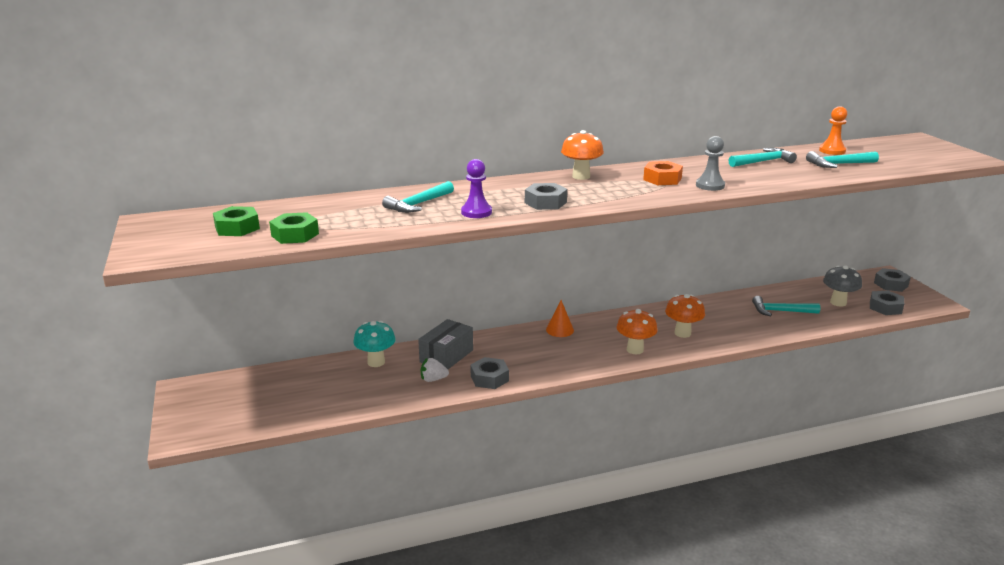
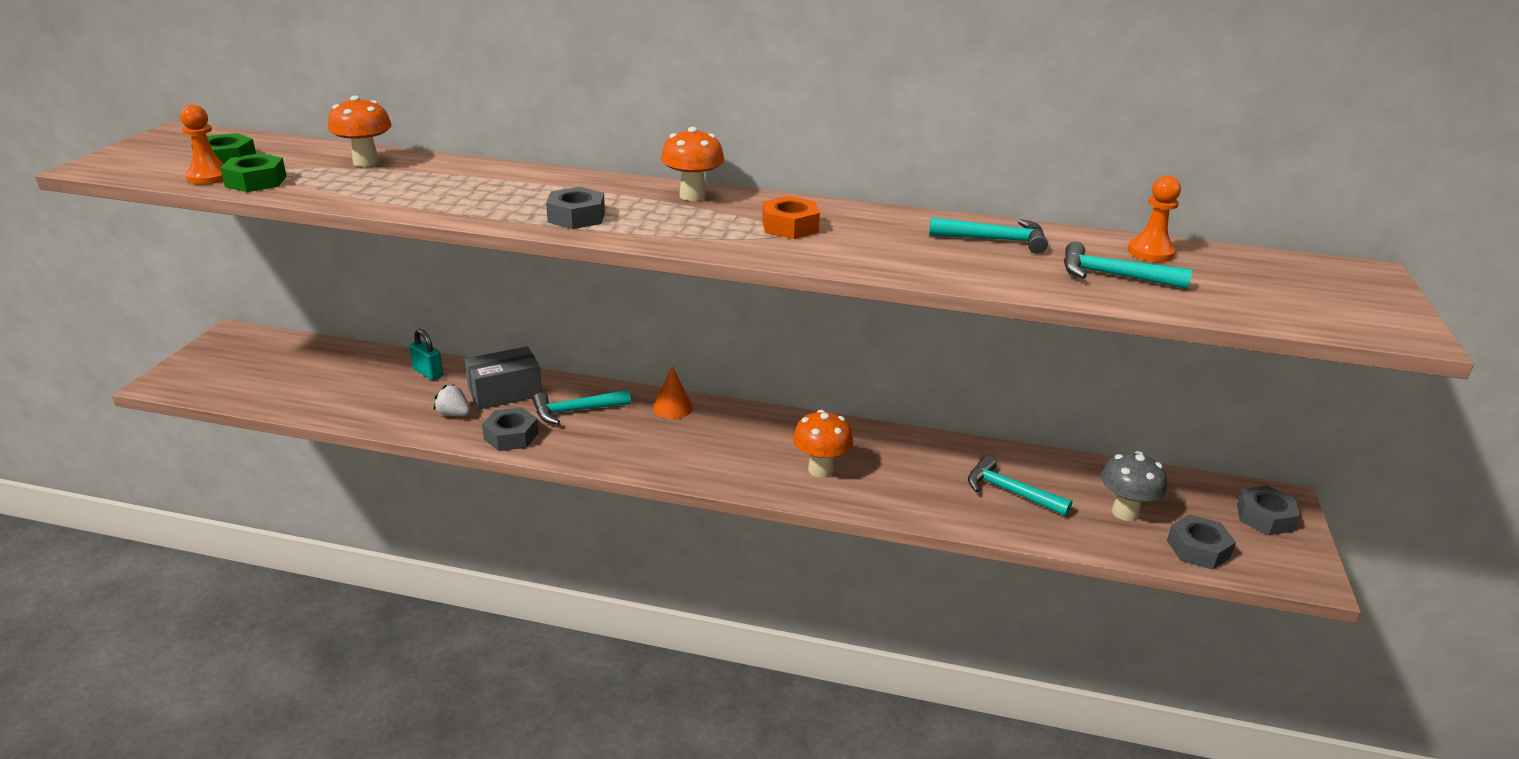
camera: 30 degrees right, 5 degrees up
turquoise mushroom [353,321,396,367] -> turquoise padlock [409,329,443,380]
turquoise hammer [382,181,454,213] -> turquoise hammer moved to [533,390,631,425]
purple pawn [461,159,492,218] -> none
orange mushroom [617,309,658,354] -> orange mushroom moved to [328,95,392,167]
grey pawn [696,136,725,191] -> none
none -> orange pawn [180,104,224,185]

